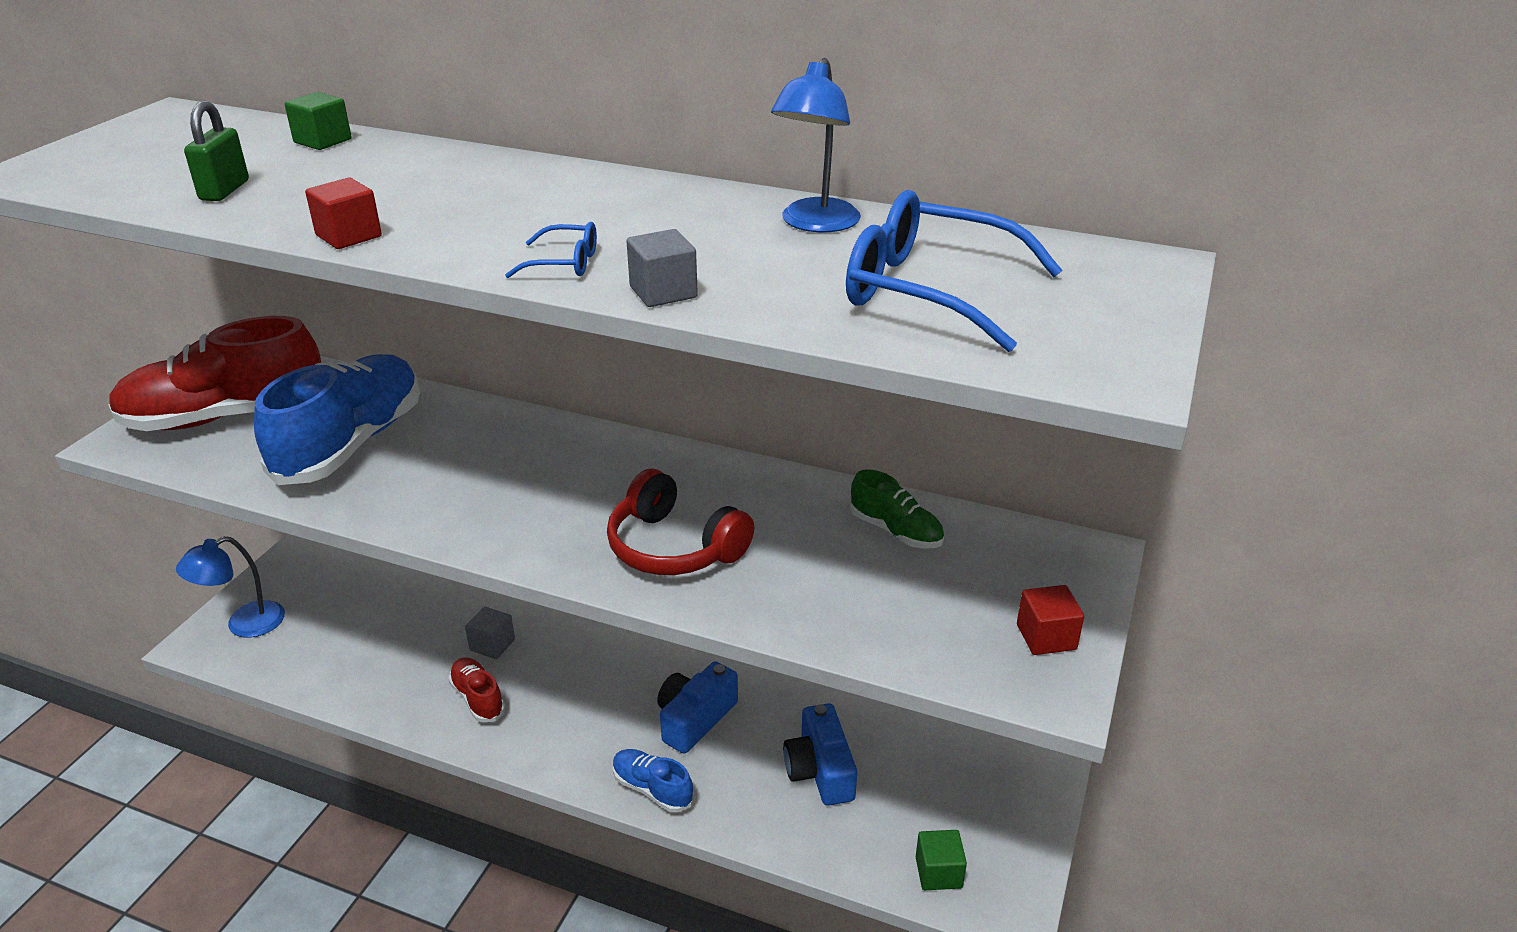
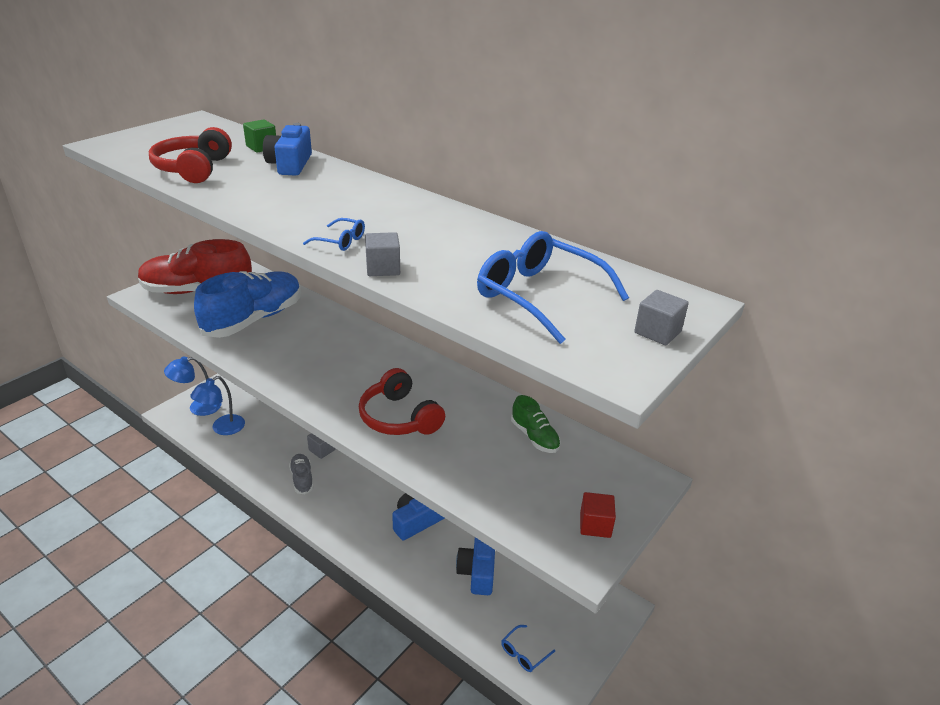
camera: 15 degrees right, 0 degrees up
green padlock [184,101,249,201] -> red headphones [149,127,232,183]
red cube [305,178,382,249] -> none
red shoe [448,658,505,723] -> grey shoe [289,454,314,494]
blue shoe [613,749,694,813] -> none
blue lamp [771,58,861,232] -> blue lamp moved to [190,376,245,435]
green cube [916,830,967,890] -> blue glasses [501,625,555,672]
none -> blue camera [263,123,312,175]
none -> grey cube [634,290,689,345]

